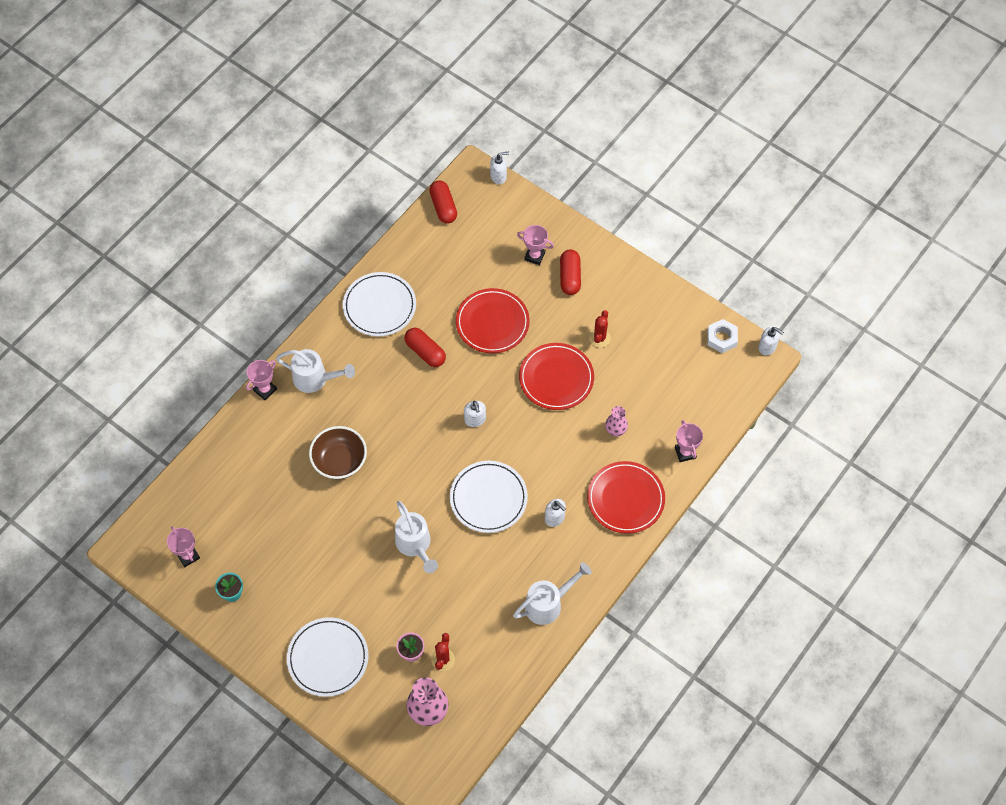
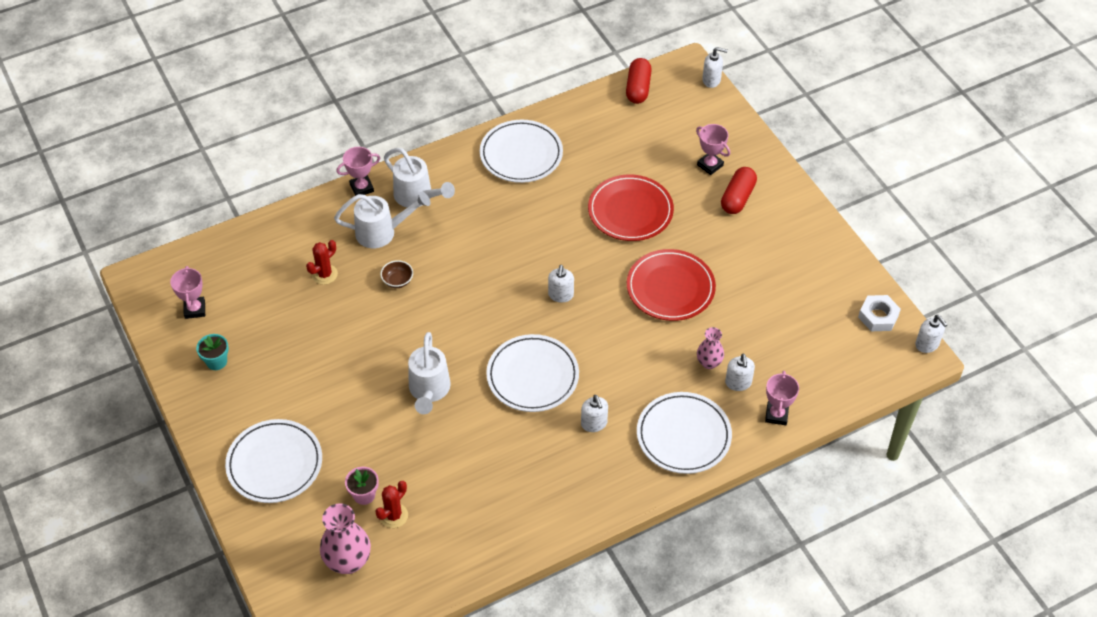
camera: 25 degrees right, 10 degrees down
brown bowl [309,426,367,479] -> brown bowl [380,260,413,288], size x0.50
red capsule [405,328,446,367] -> none
white watering can [513,562,592,625] -> white watering can moved to [334,191,430,248]
red plate [587,461,665,534] -> white plate [637,392,732,474]
red cactus [589,310,611,348] -> red cactus moved to [306,240,338,285]
none -> white soap dispenser [725,354,755,391]

